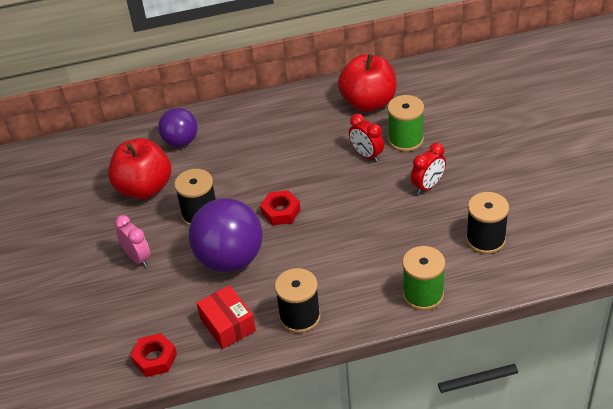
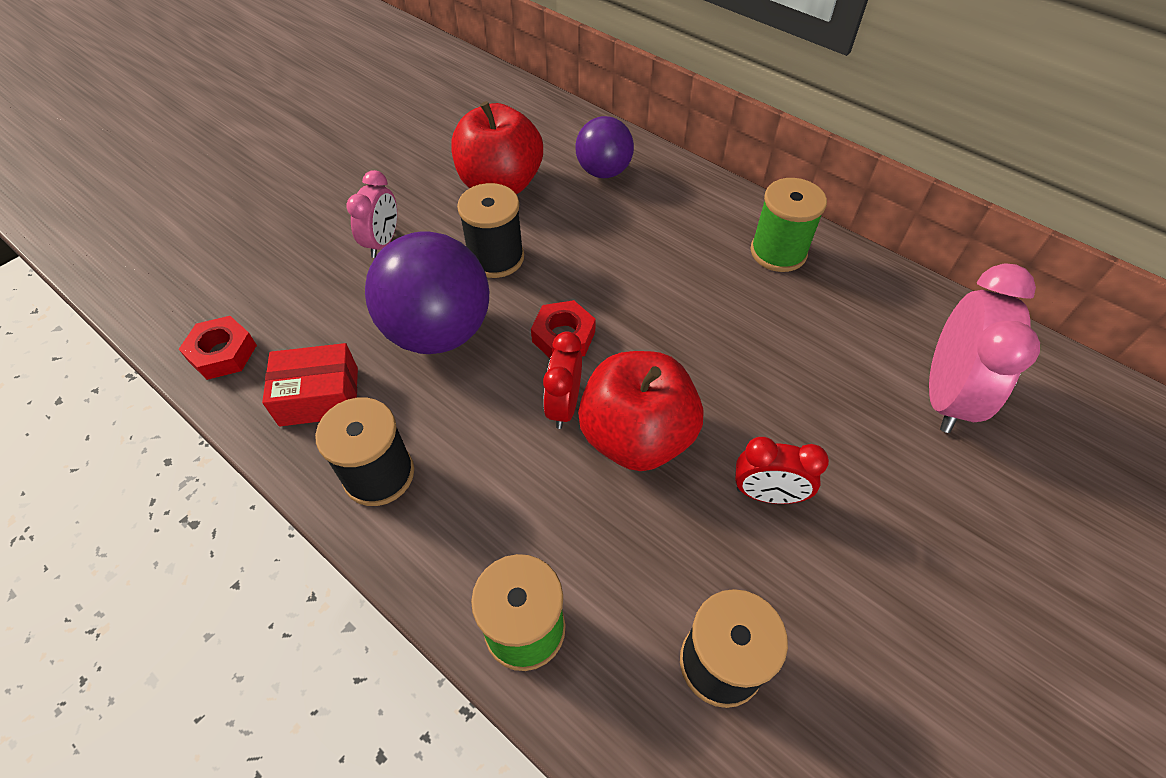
camera: 50 degrees right, 10 degrees up
red box [197,285,256,349] -> red box turned 60 degrees clockwise [262,343,358,426]
red apple [338,54,396,112] -> red apple moved to [578,351,703,471]
red clock [349,114,384,162] -> red clock moved to [543,332,582,429]
green spool [388,95,424,152] -> green spool moved to [751,178,827,272]
none -> pink clock [929,263,1040,433]

